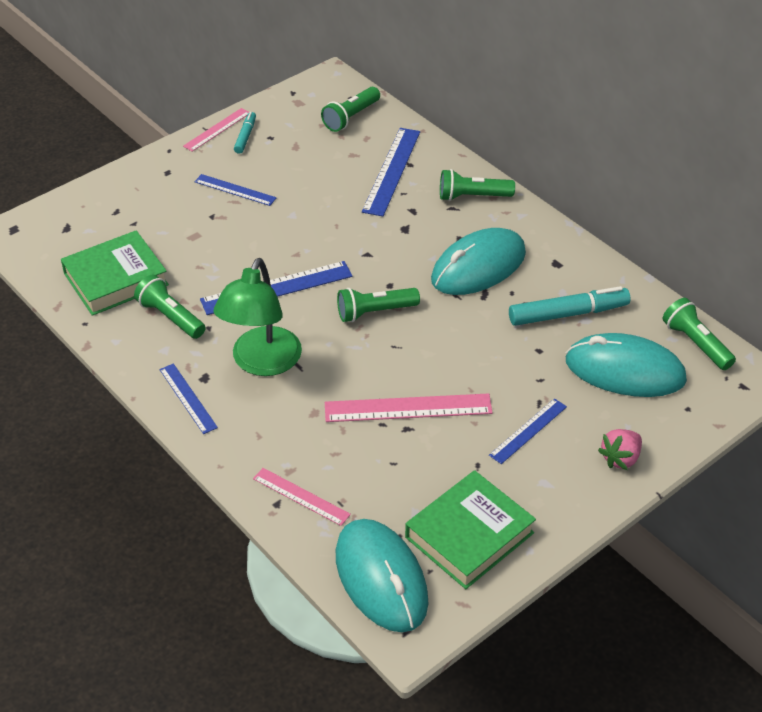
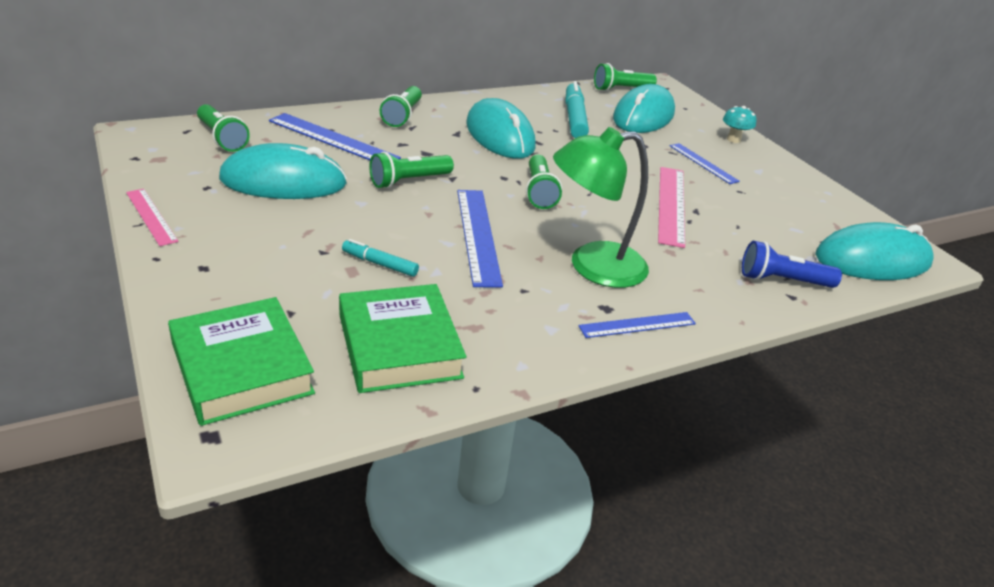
camera: 80 degrees left, 10 degrees down
green flashlight [134,274,205,339] -> green flashlight moved to [369,152,454,189]
blue ruler [195,174,277,206] -> none
green lamp [214,258,302,376] -> green lamp turned 135 degrees clockwise [553,127,649,288]
turquoise marker [234,112,256,154] -> turquoise marker moved to [342,239,419,277]
pink ruler [253,468,351,526] -> blue flashlight [742,241,842,288]
green book [405,470,536,589] -> green book moved to [168,297,315,426]
pink strawberry [598,429,642,470] -> turquoise mushroom [723,106,757,143]
none -> turquoise mouse [219,143,347,199]

